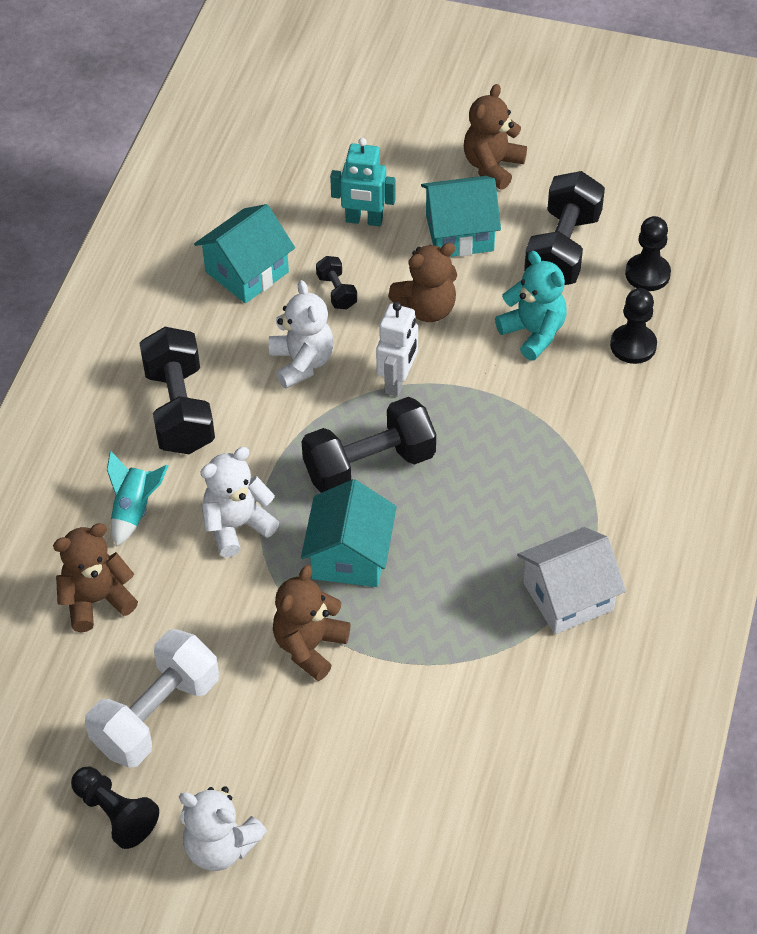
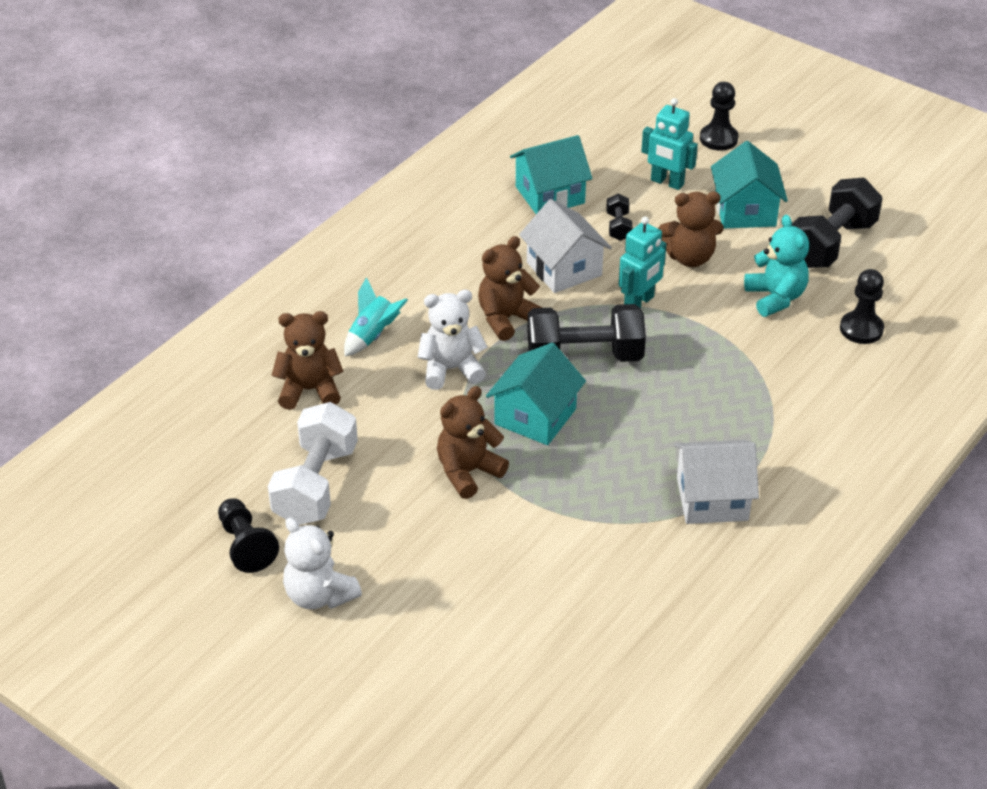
camera: 20 degrees right, 10 degrees down
white dumbbell [85,629,219,768] -> white dumbbell turned 45 degrees counterclockwise [268,402,358,525]
black dumbbell [140,327,215,454] -> none
white teddy bear [269,280,334,389] -> white house [519,199,612,293]
white robot [376,302,418,397] -> turquoise robot [619,216,666,308]
turquoise house [421,176,501,257] -> turquoise house turned 75 degrees clockwise [711,141,788,228]
brown teddy bear [464,84,527,190] -> brown teddy bear moved to [478,236,543,341]
black pawn [625,216,671,291] -> black pawn moved to [700,82,738,151]

